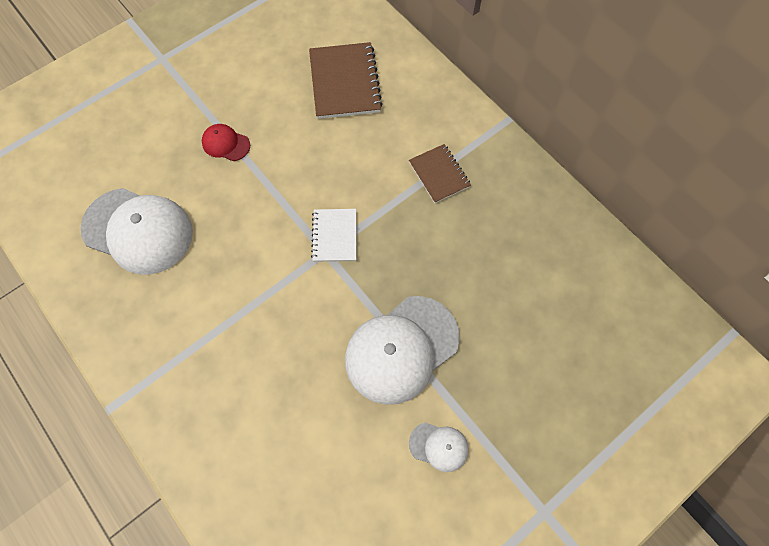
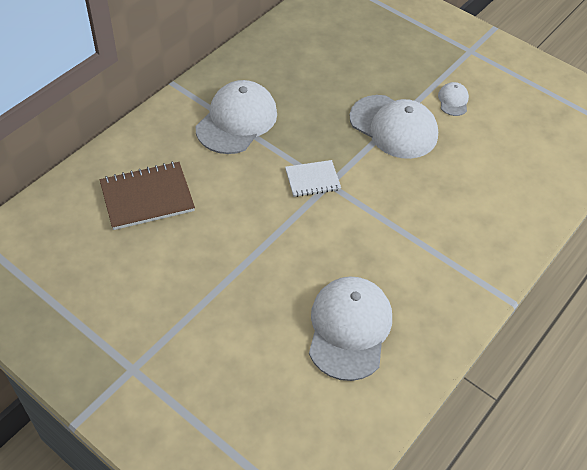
camera: 105 degrees left, 15 degrees down
red cap [202,124,250,161] -> none
brown notebook [409,144,471,203] -> white cap [196,80,277,154]

